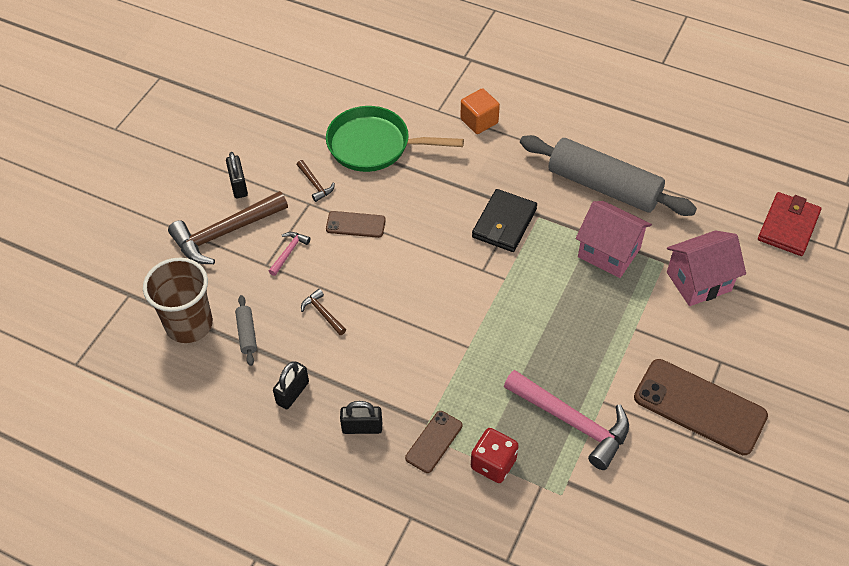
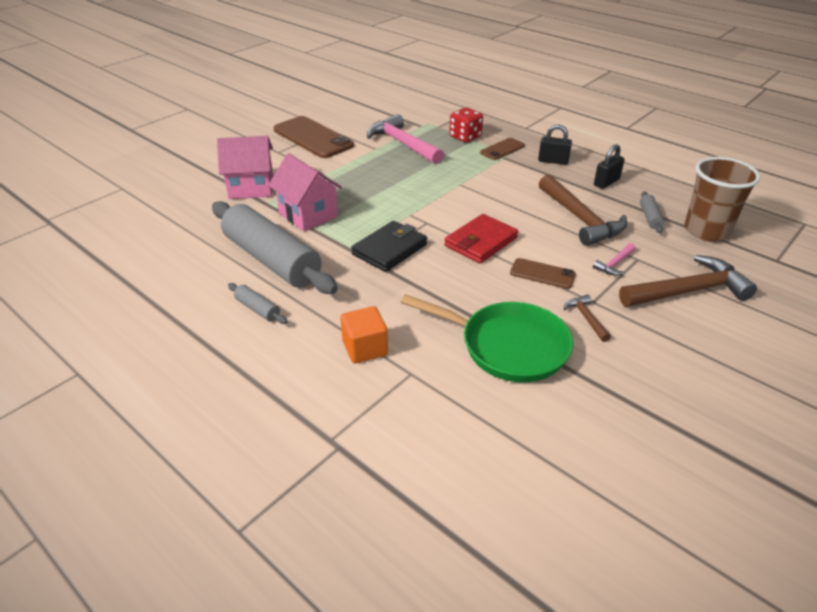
camera: 165 degrees left, 15 degrees down
black padlock [226,152,248,198] -> none
brown hammer [301,289,346,335] -> brown hammer [539,175,627,246], size x2.18
red wallet [758,192,821,256] -> red wallet moved to [444,214,518,264]
none -> grey rolling pin [228,283,288,324]

